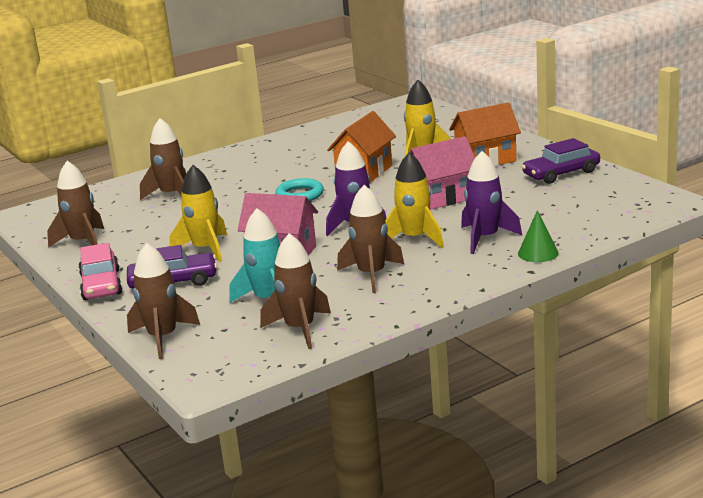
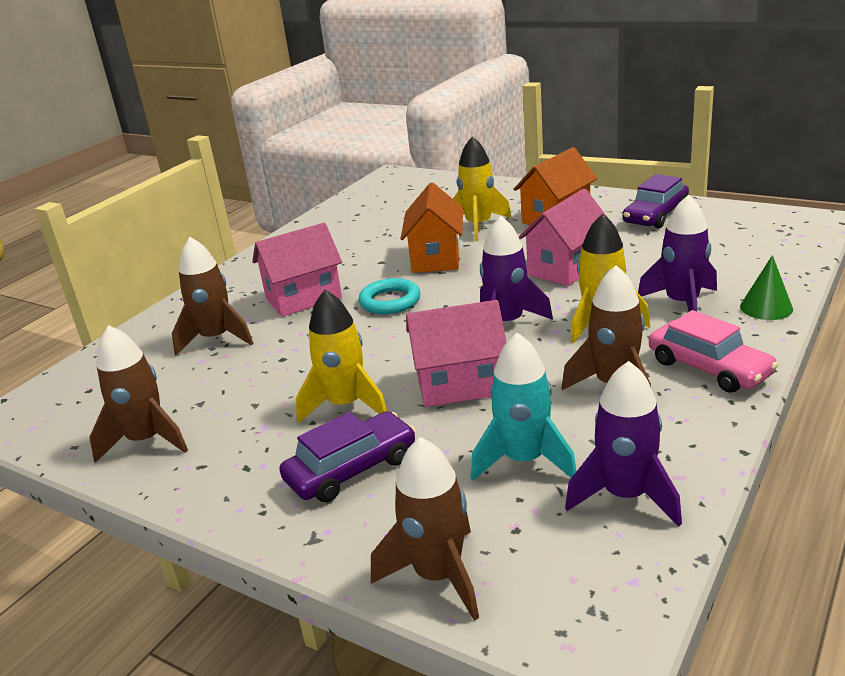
camera: 25 degrees left, 5 degrees up
pink car [78,243,122,300] -> pink car moved to [649,310,779,393]
brown rocket [260,233,331,349] -> purple rocket [565,361,682,526]
none -> pink house [252,223,342,317]

